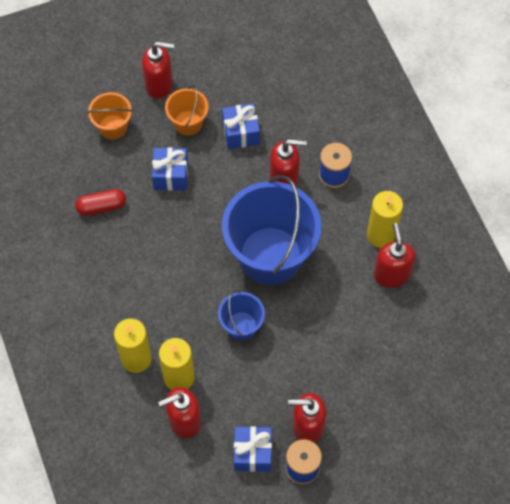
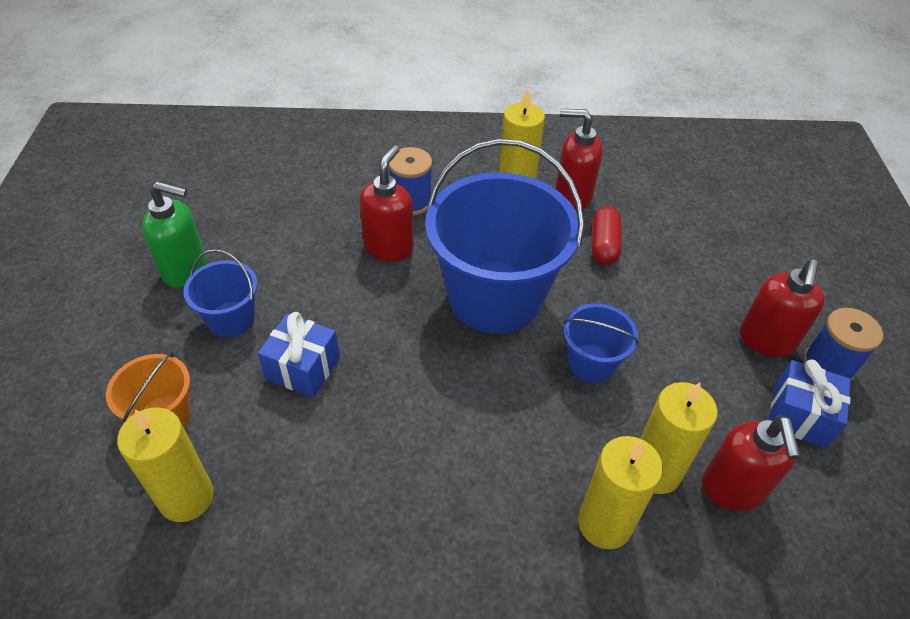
camera: 70 degrees left, 15 degrees down
red capsule [75,189,126,216] -> red capsule moved to [592,206,622,265]
red soap dispenser [142,42,174,99] -> none
orange bucket [165,85,208,136] -> blue bucket [183,249,258,337]
blue gift [222,103,260,149] -> none
none -> yellow candle [117,408,214,522]
none -> green soap dispenser [142,182,207,288]

